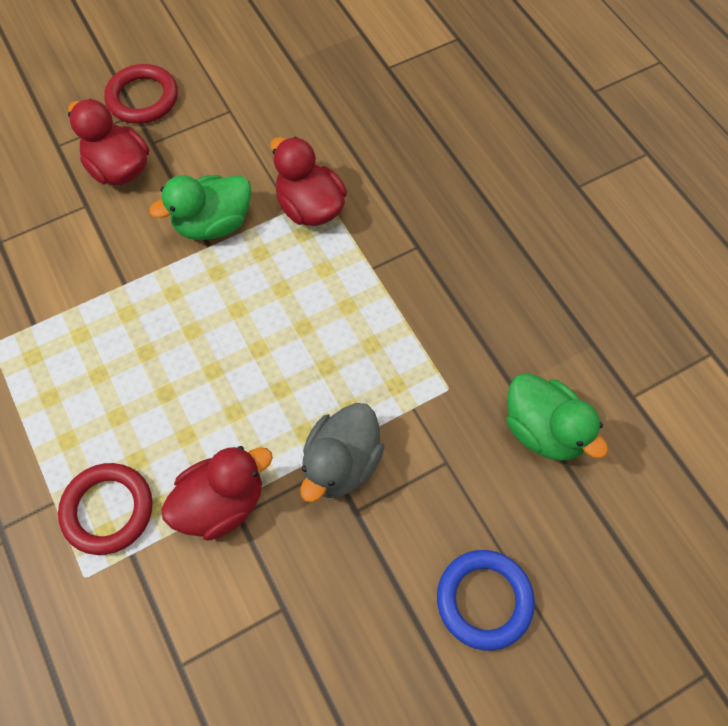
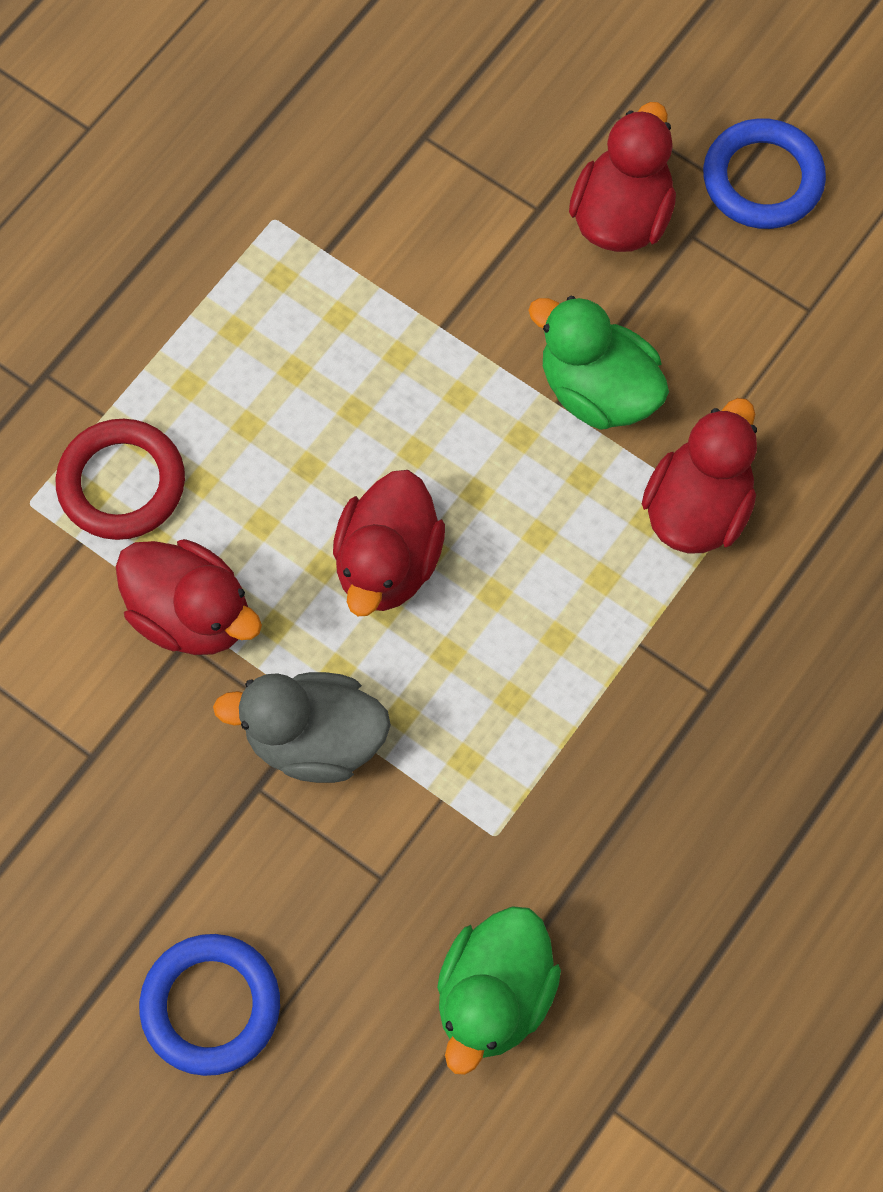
camera: 65 degrees right, 5 degrees up
red ring [104,64,178,124] -> blue ring [703,118,826,229]
none -> red duck [333,470,445,616]

